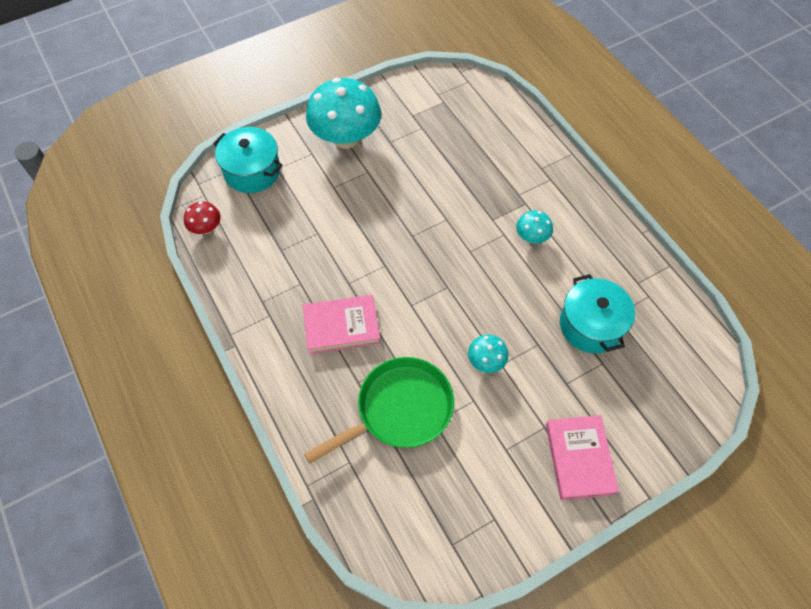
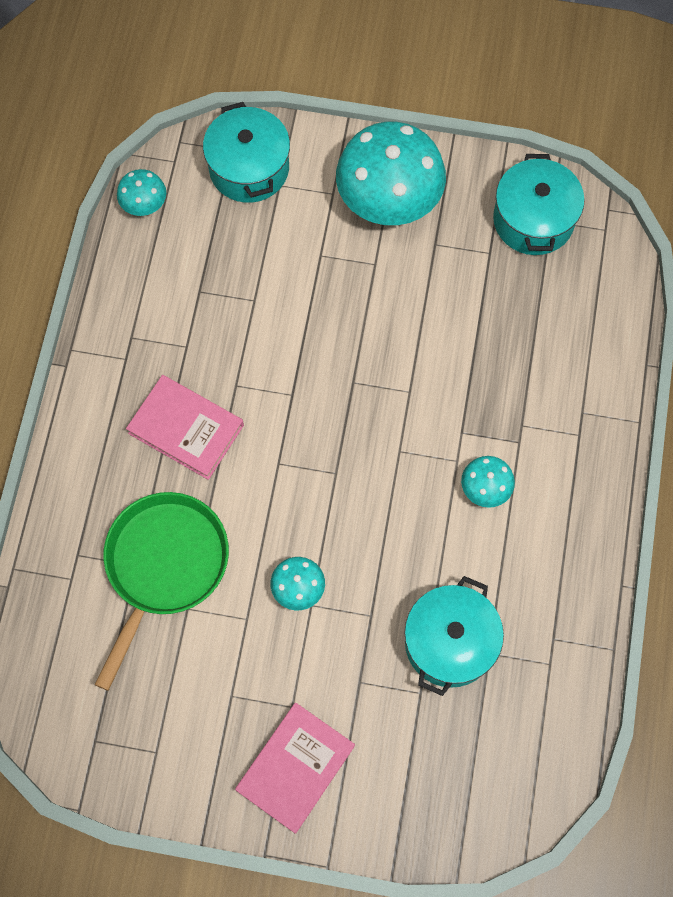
camera: 40 degrees right, 10 degrees up
red mushroom [184,201,221,234] -> turquoise mushroom [117,169,166,216]
green pan [304,357,454,464] -> green pan turned 75 degrees counterclockwise [94,492,229,691]
none -> turquoise pot [493,154,584,255]

